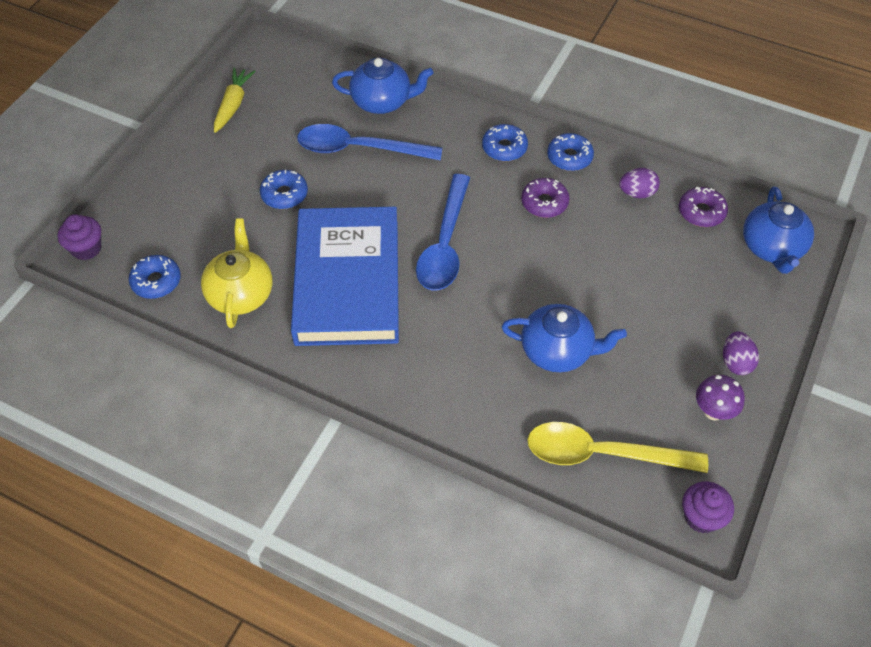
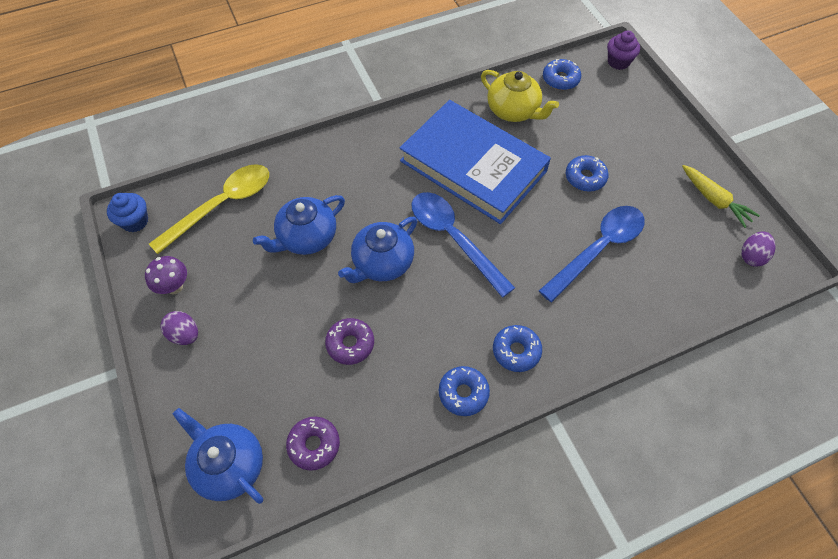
camera: 130 degrees right, 5 degrees up
blue teapot [332,57,434,114] -> blue teapot moved to [338,217,417,283]
purple donut [521,178,570,218] -> purple donut moved to [325,318,374,365]
purple egg [619,168,660,198] -> purple egg moved to [741,231,776,267]
purple cupcake [682,481,734,533] -> blue cupcake [107,193,148,232]

